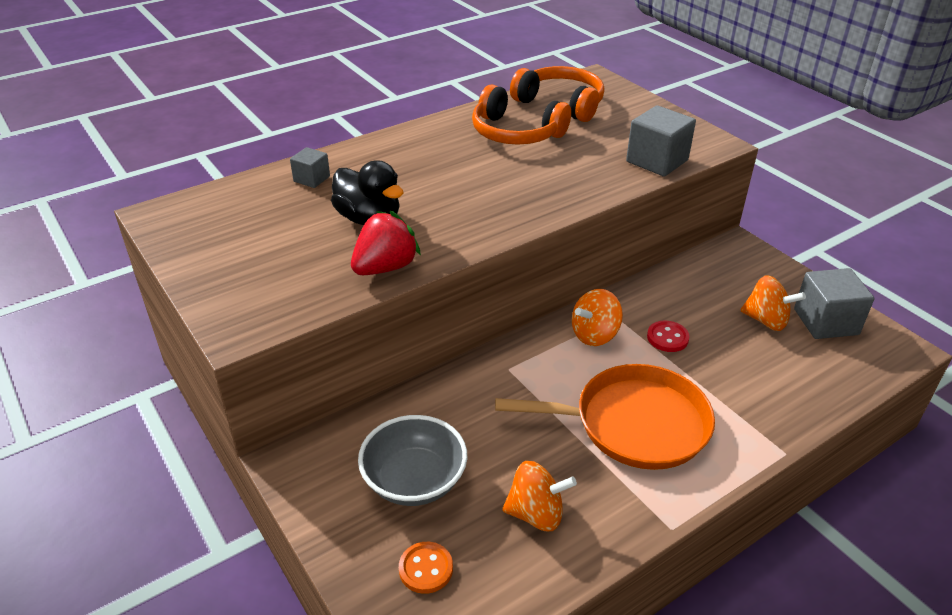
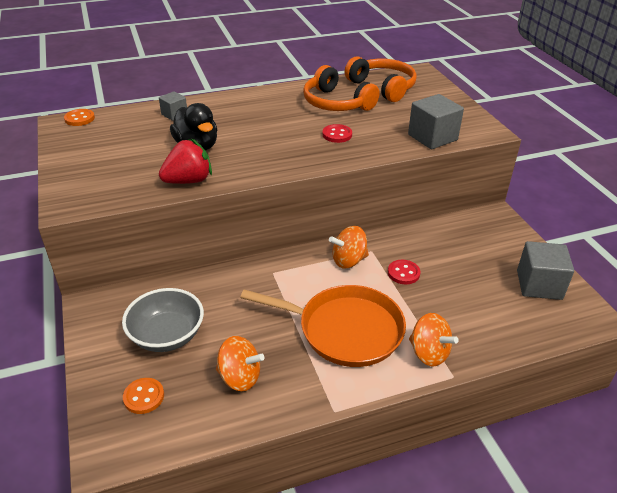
camera: 15 degrees right, 0 degrees up
orange spinning top [740,275,806,331] -> orange spinning top moved to [409,313,458,367]
none -> orange button [64,109,95,126]
none -> red button [323,124,352,143]

